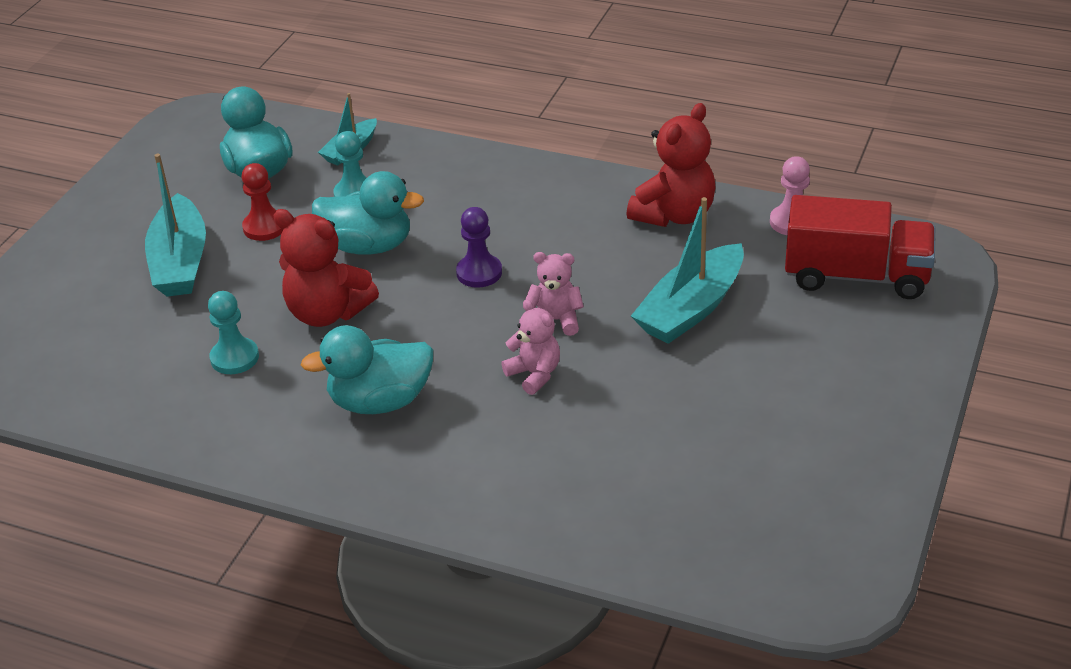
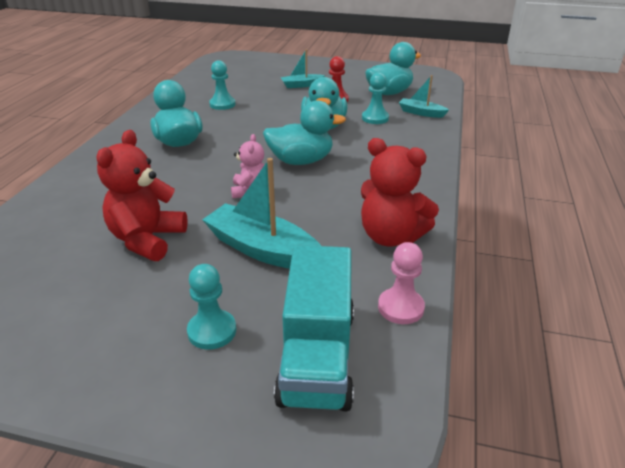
camera: 80 degrees right, 5 degrees down
turquoise boat [145,154,206,297] -> turquoise boat [281,49,325,88], size x0.57
red teddy bear [273,209,379,327] -> red teddy bear moved to [96,130,188,261]
purple pawn [456,207,502,288] -> turquoise duck [263,100,346,165]
pink teddy bear [501,299,560,395] -> none
red truck [785,195,935,299] -> turquoise truck [274,245,354,411]
none -> turquoise pawn [187,264,236,350]

